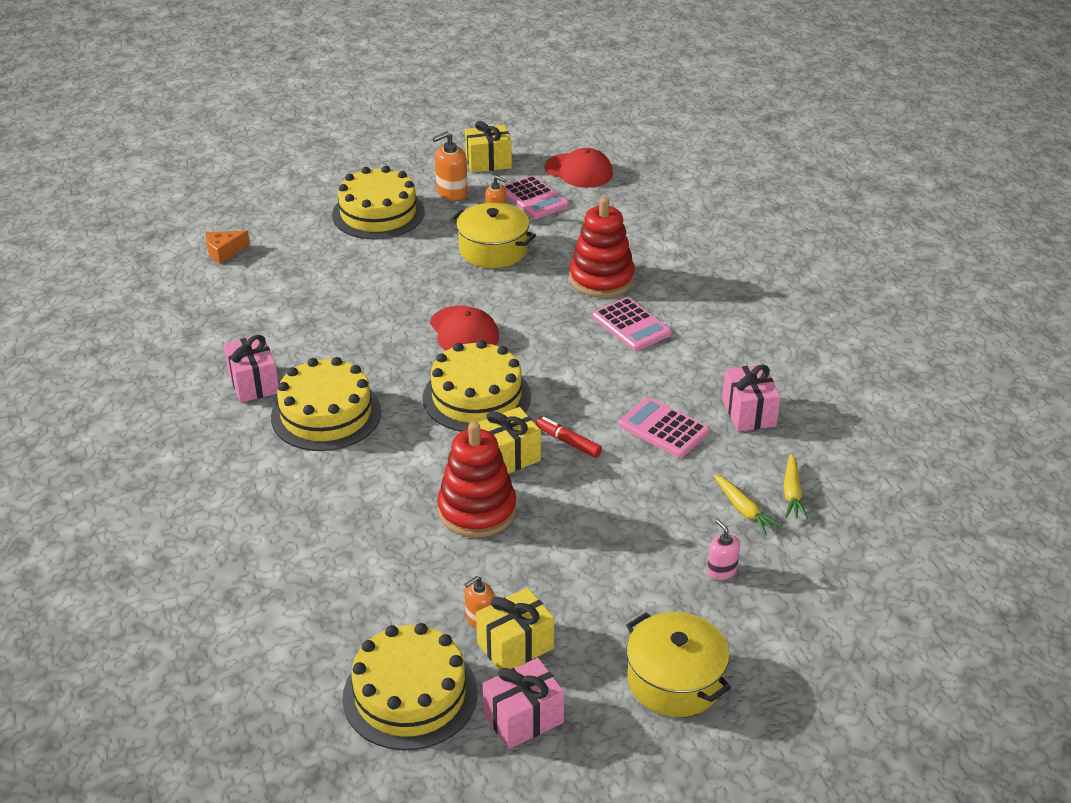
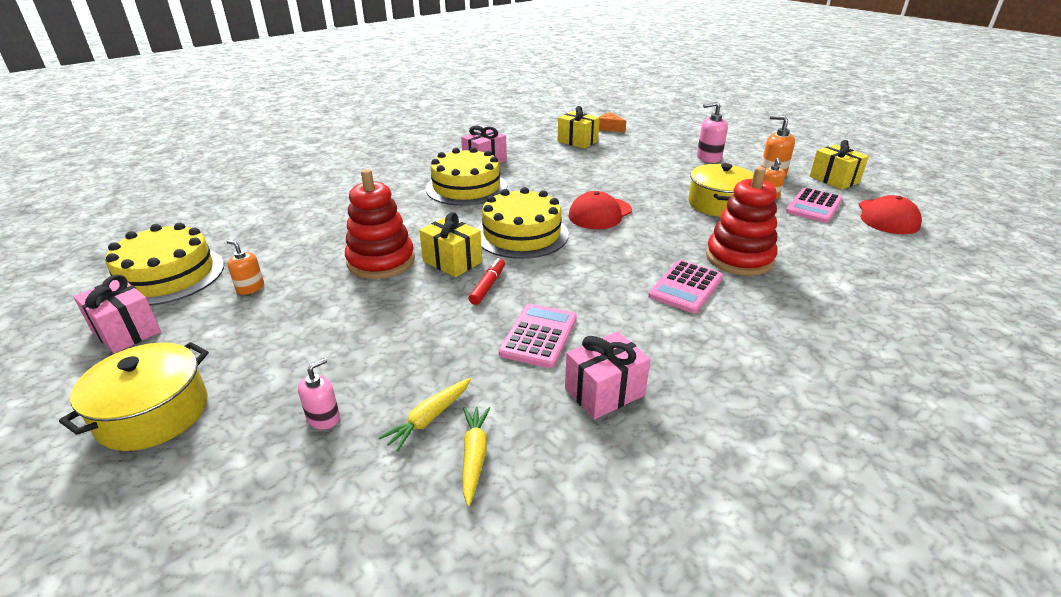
camera: 70 degrees right, 5 degrees down
yellow cake [332,166,425,239] -> pink soap dispenser [697,102,728,163]
yellow gift [476,587,554,671] -> yellow gift moved to [558,106,600,149]
yellow carrot [784,454,808,519] -> yellow carrot turned 105 degrees clockwise [463,407,490,506]

